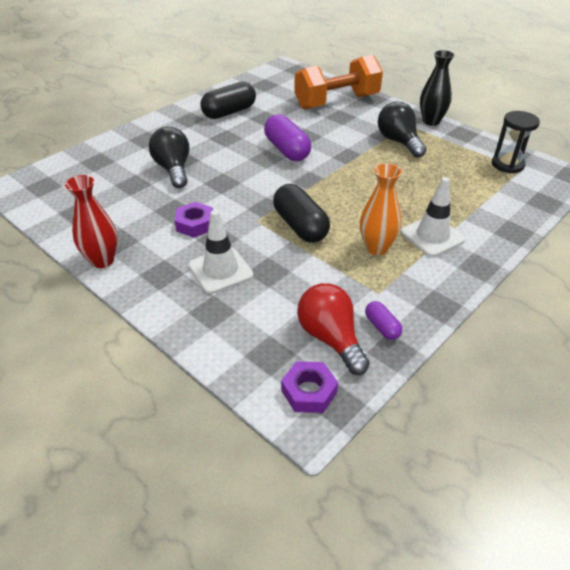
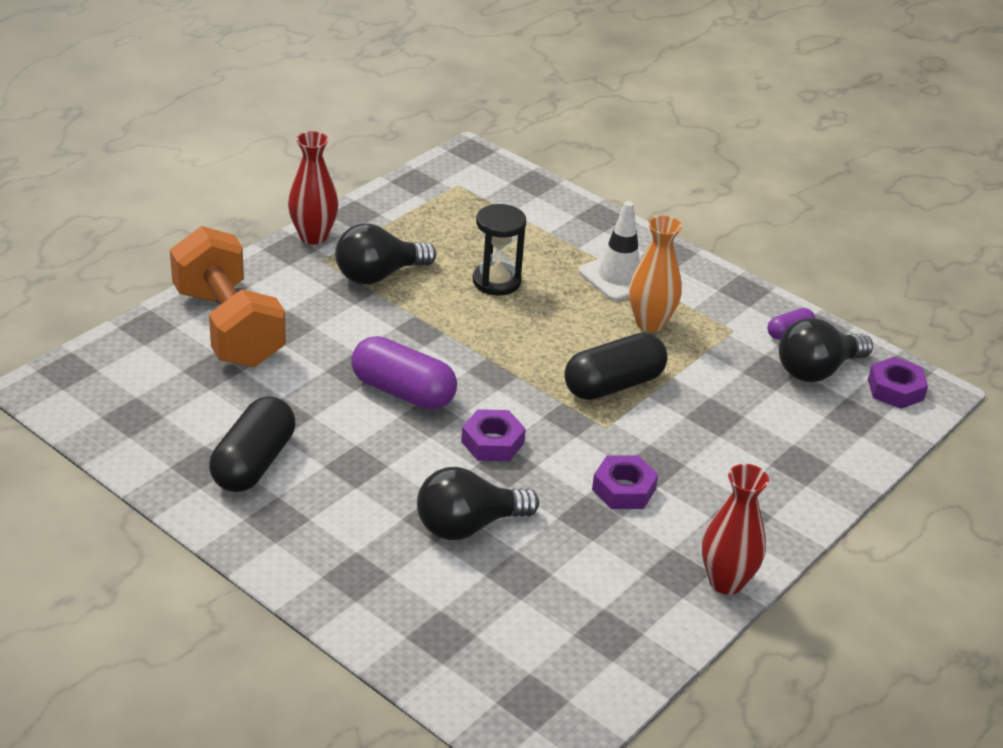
camera: 95 degrees left, 5 degrees down
white traffic cone [188,210,253,294] -> none
black capsule [200,82,256,119] -> black capsule turned 60 degrees clockwise [209,396,295,492]
purple capsule [264,114,311,161] -> purple capsule turned 60 degrees clockwise [351,336,457,410]
red light bulb [297,283,370,375] -> black light bulb [779,318,873,382]
black vase [420,50,455,126] -> red vase [288,131,338,245]
black hourglass [492,111,540,173] -> black hourglass moved to [473,204,526,295]
none -> purple nut [461,409,526,461]

